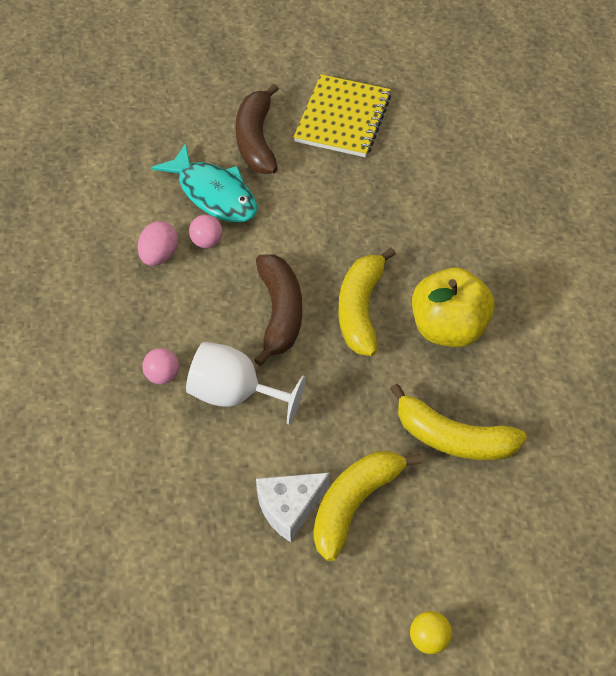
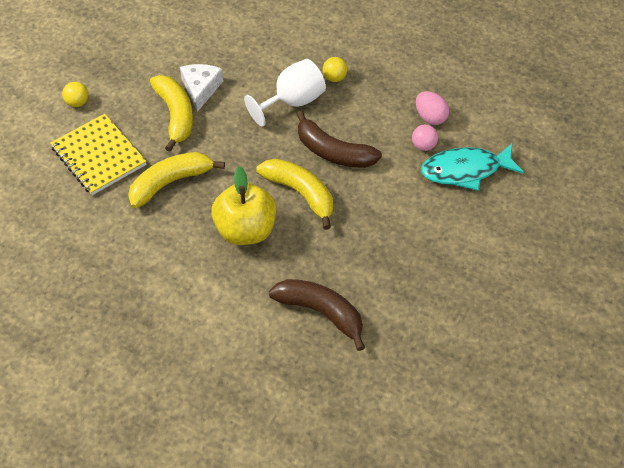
camera: 125 degrees right, 0 degrees up
pink ball [142,348,179,384] -> yellow ball [323,57,347,82]
brown banana [236,83,279,174] -> brown banana moved to [269,279,365,351]
yellow notebook [294,75,391,157] -> yellow notebook moved to [50,114,147,195]

